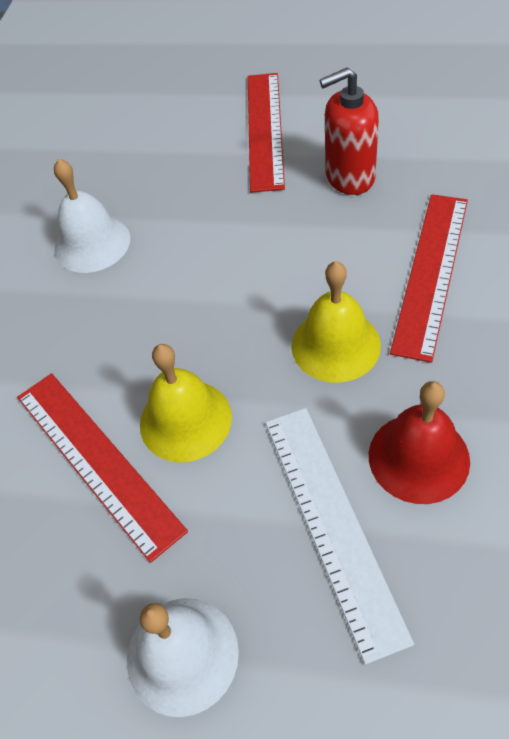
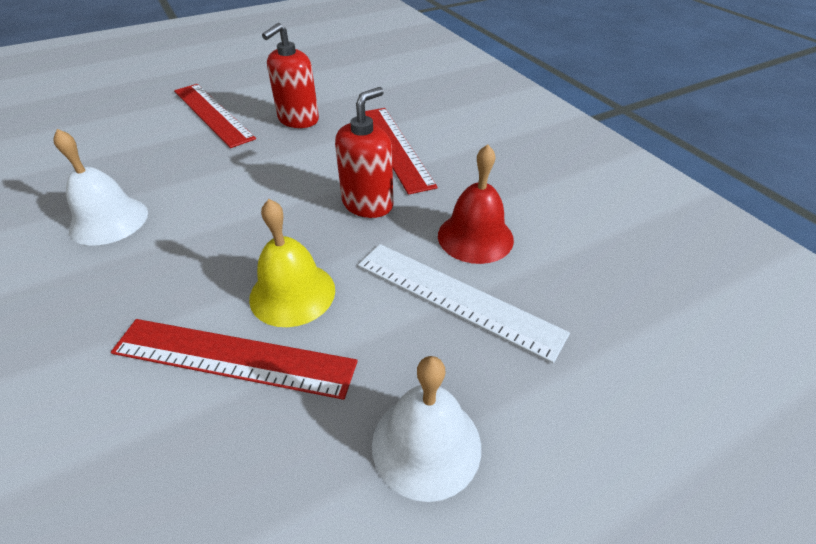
camera: 45 degrees left, 10 degrees down
yellow bell [291,261,381,383] -> red soap dispenser [335,87,393,218]

